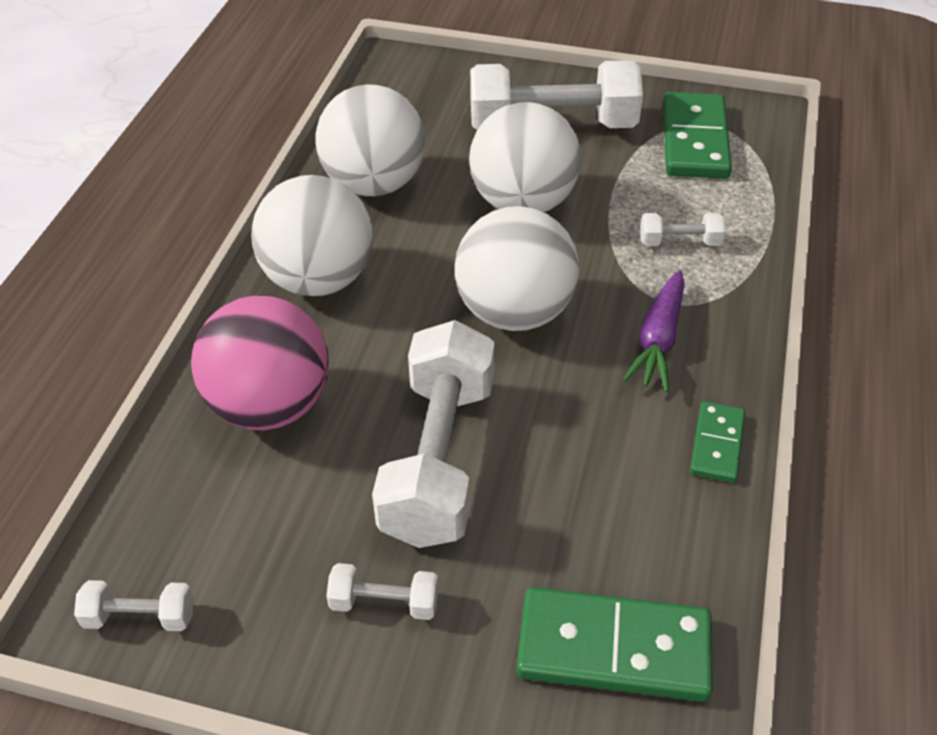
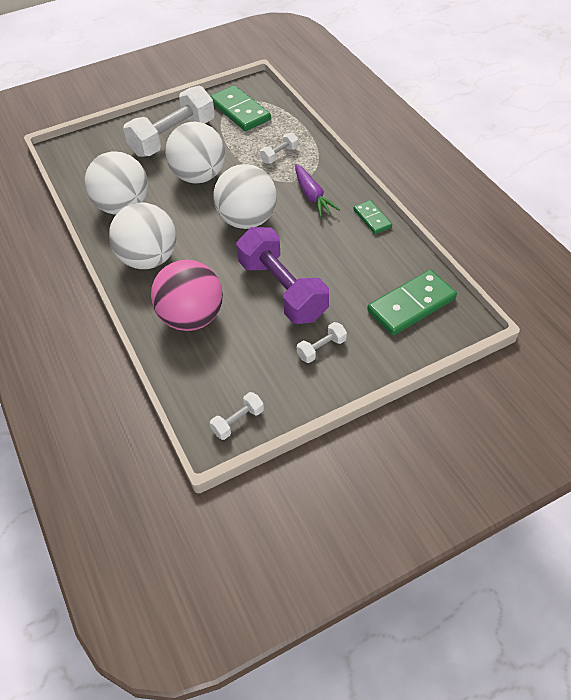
camera: 40 degrees left, 5 degrees up
white dumbbell [372,320,495,548] -> purple dumbbell [236,227,329,324]

